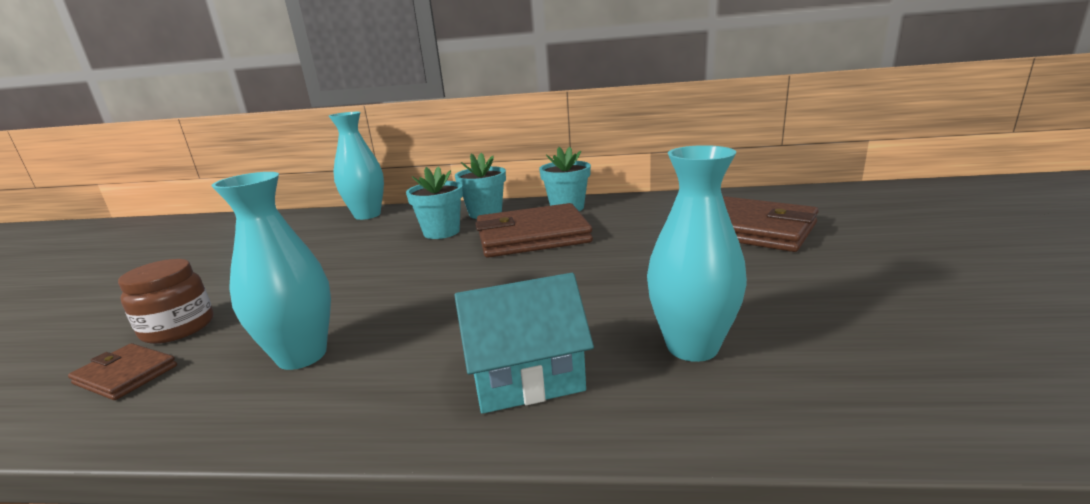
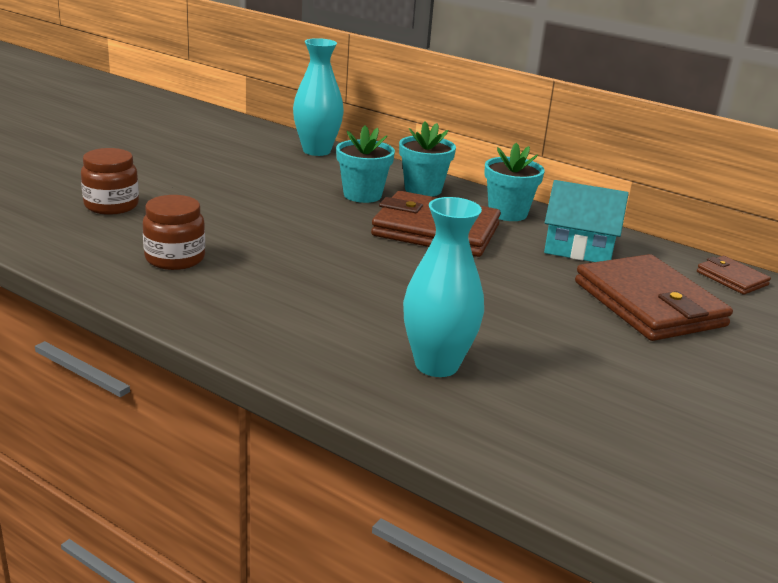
camera: 25 degrees right, 5 degrees up
brown wallet [68,343,177,400] -> brown wallet moved to [697,256,771,295]
turquoise vase [212,172,331,370] -> brown jar [143,195,205,270]
turquoise house [454,273,594,414] -> turquoise house moved to [544,180,629,262]

